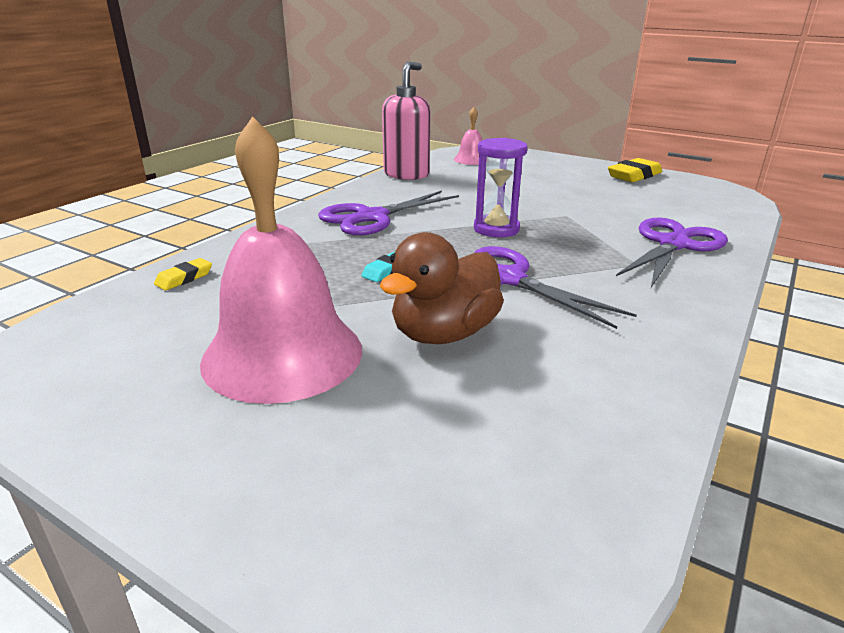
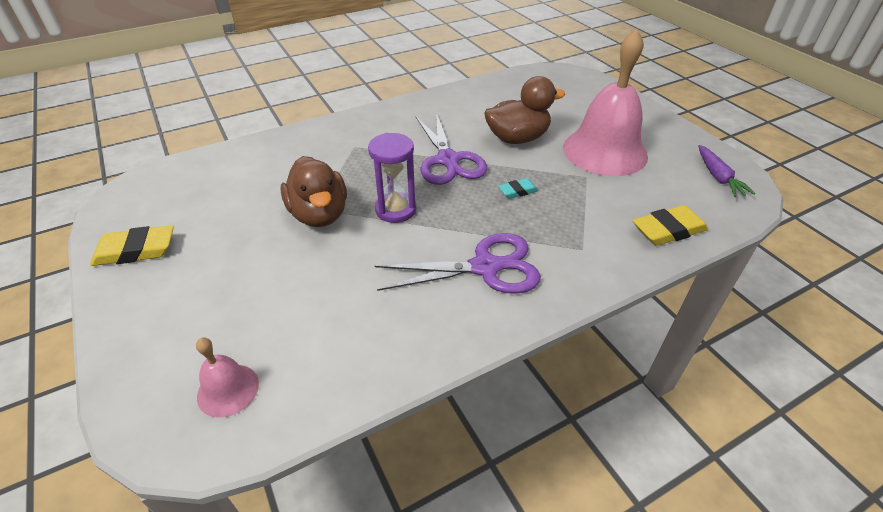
camera: 150 degrees left, 15 degrees up
yellow eraser [154,258,212,290] -> yellow eraser [633,205,708,246], size x1.76
pink soap dispenser [382,61,431,180] -> none
purple scissors [616,217,728,288] -> none
none -> brown duck [280,156,347,227]
none -> purple carrot [698,145,755,197]

